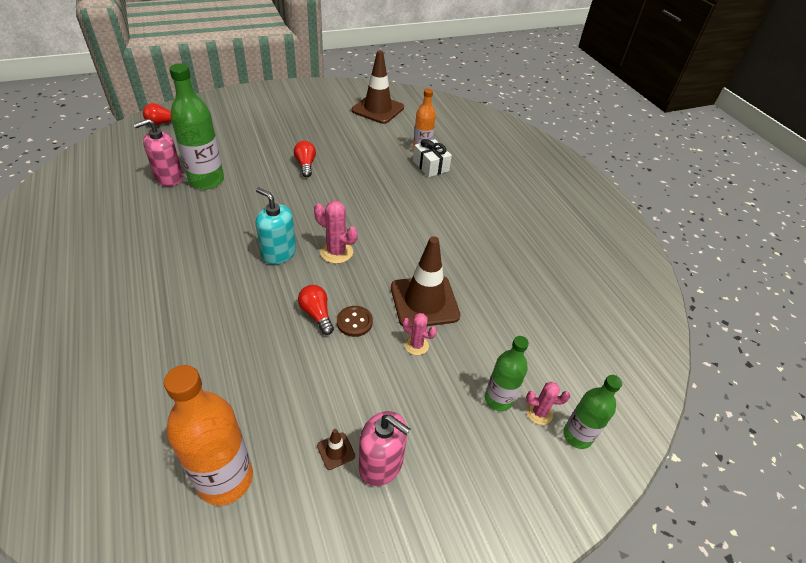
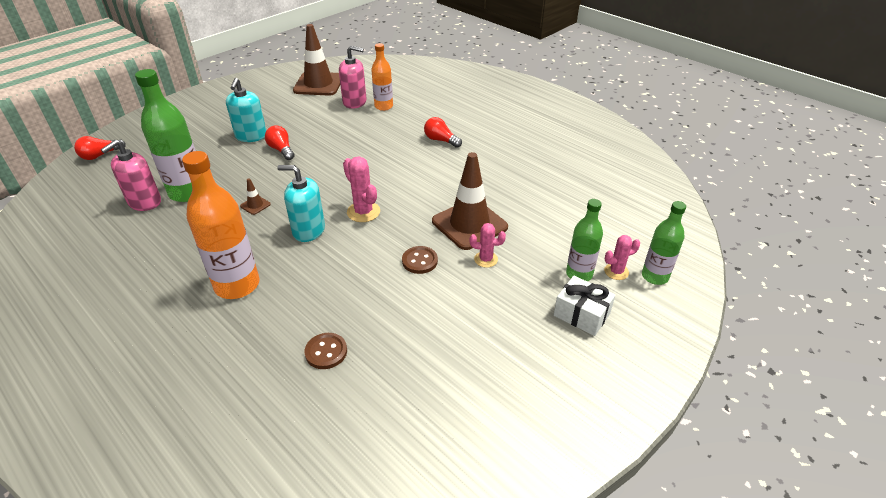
camera: 20 degrees left, 5 degrees down
orange bottle [164,365,253,505] -> orange bottle moved to [182,151,260,299]
red light bulb [298,285,334,335] -> red light bulb moved to [424,117,462,148]
pink cactus [314,201,358,264] -> pink cactus turned 45 degrees clockwise [343,156,380,222]
brown traffic cone [317,429,355,470] -> brown traffic cone moved to [240,178,271,215]
pink soap dispenser [359,411,410,486] -> pink soap dispenser moved to [339,46,367,109]
white gift [413,139,452,177] -> white gift moved to [554,276,615,336]
none -> turquoise soap dispenser [226,78,266,142]
none -> brown button [305,333,347,369]

